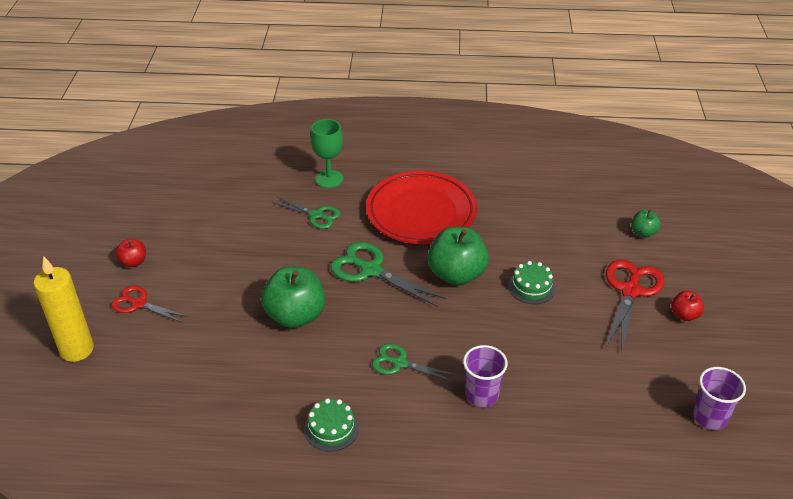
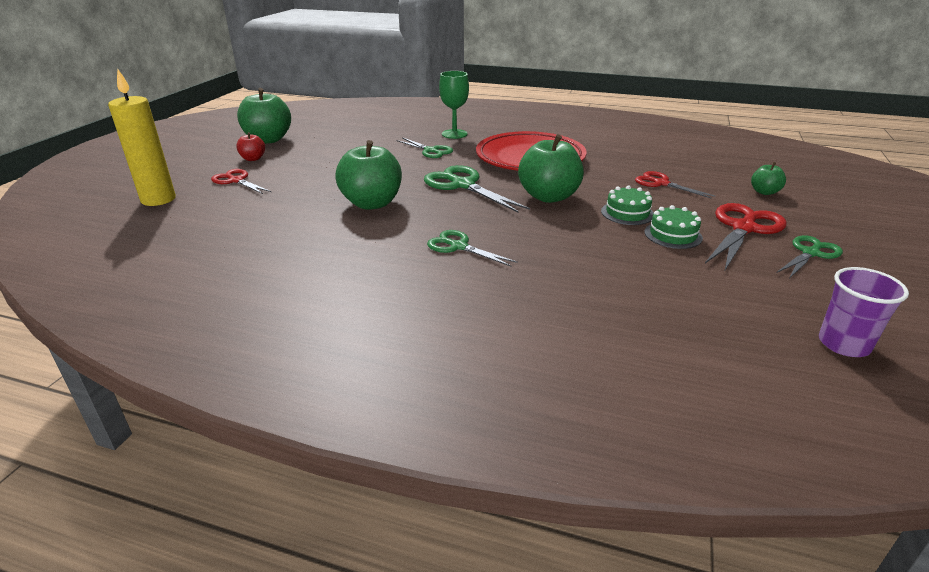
camera: 15 degrees right, 10 degrees down
green cake [304,398,359,452] -> green cake moved to [644,205,703,249]
purple cup [463,345,508,407] -> none
red apple [671,291,704,321] -> green scissors [777,235,843,278]
none -> green apple [237,88,291,144]
none -> red scissors [635,171,715,198]

